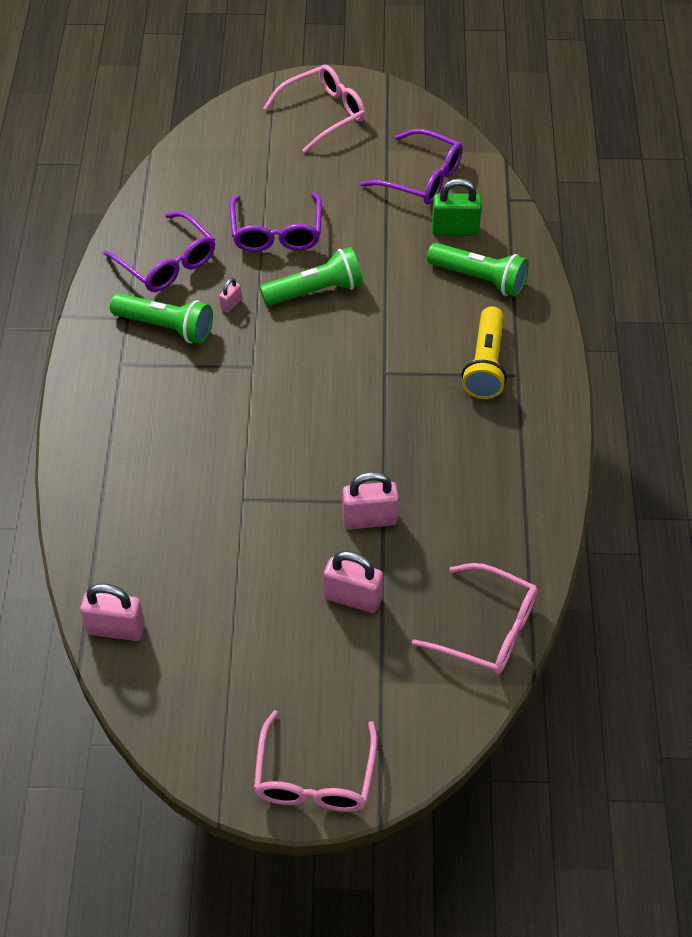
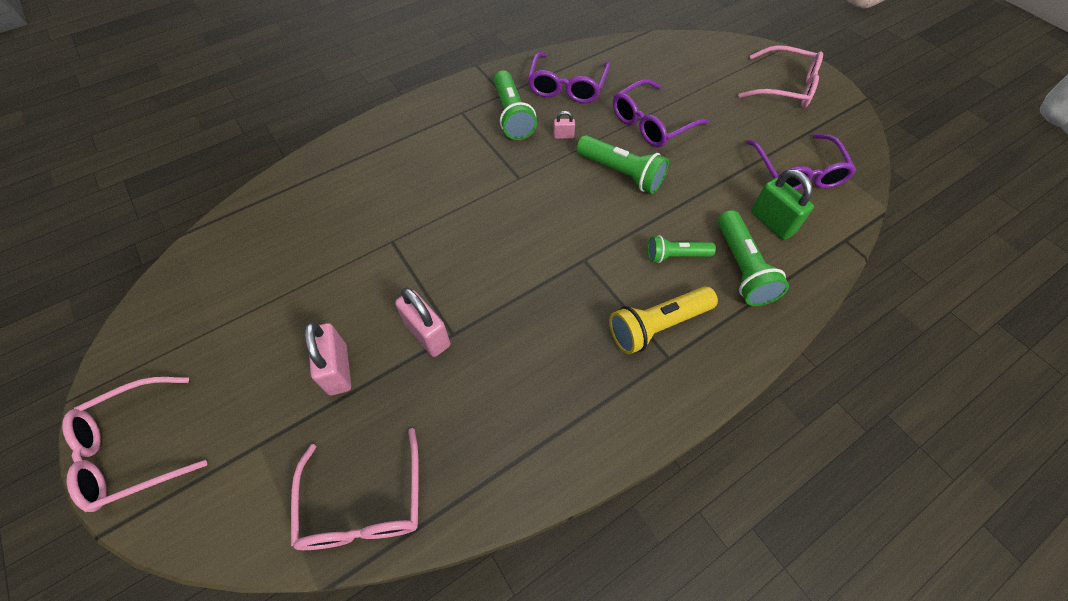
camera: 55 degrees right, 5 degrees up
pink padlock [80,584,145,641] -> none
none -> green flashlight [648,235,716,263]

